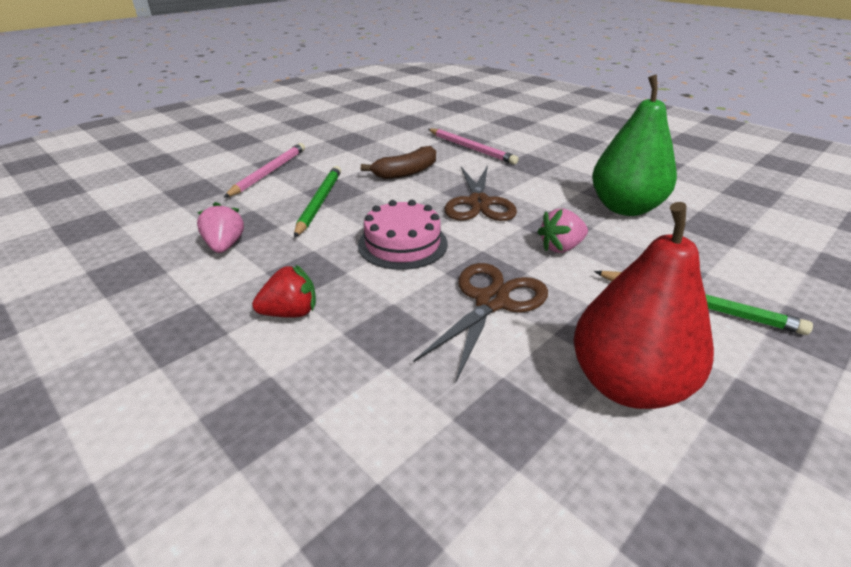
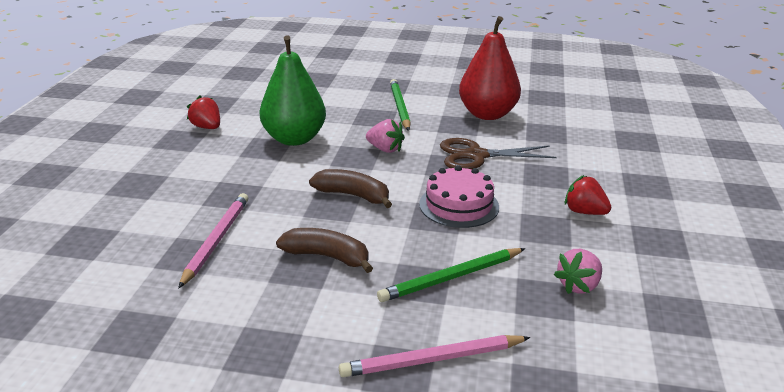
camera: 125 degrees left, 5 degrees down
brown scissors [445,165,517,221] -> brown banana [309,169,392,208]
none -> red strawberry [187,95,220,129]

